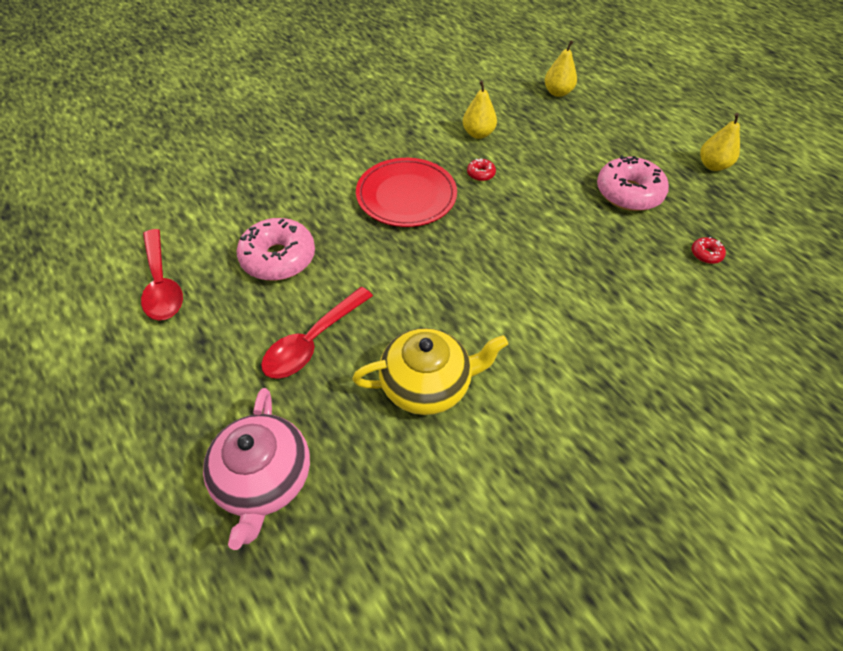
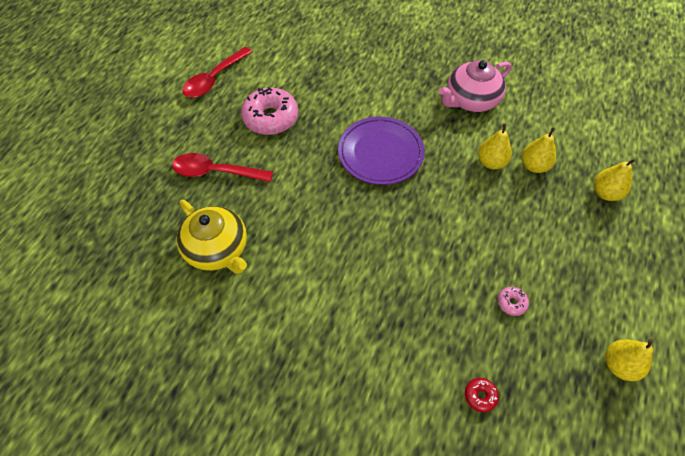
camera: 60 degrees right, 5 degrees up
pink teapot [203,388,310,550] -> pink teapot moved to [439,60,511,112]
red plate [356,158,457,227] -> purple plate [338,117,425,185]
red donut [467,158,496,181] -> none
pink donut [597,155,669,211] -> pink donut [498,287,529,316], size x0.43
none -> yellow pear [522,127,556,173]

